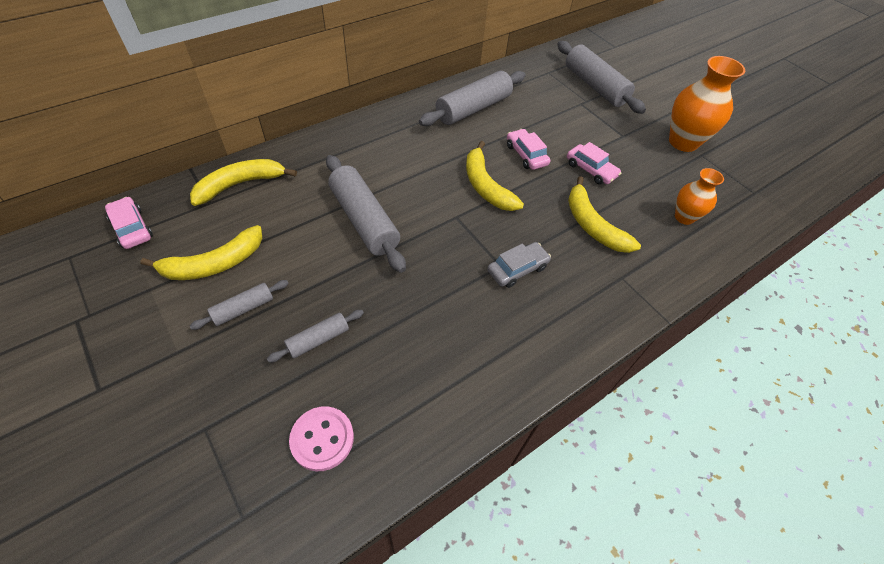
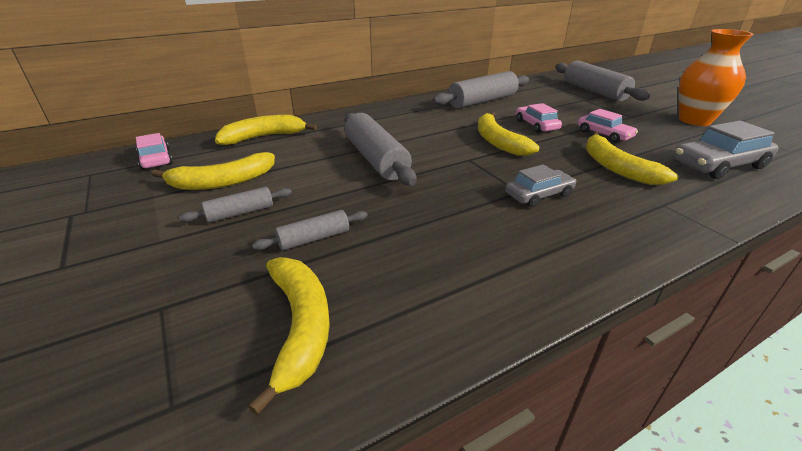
camera: 10 degrees right, 20 degrees down
pink button [289,406,354,471] -> yellow banana [248,257,330,416]
orange vase [675,168,724,225] -> grey car [673,121,779,179]

